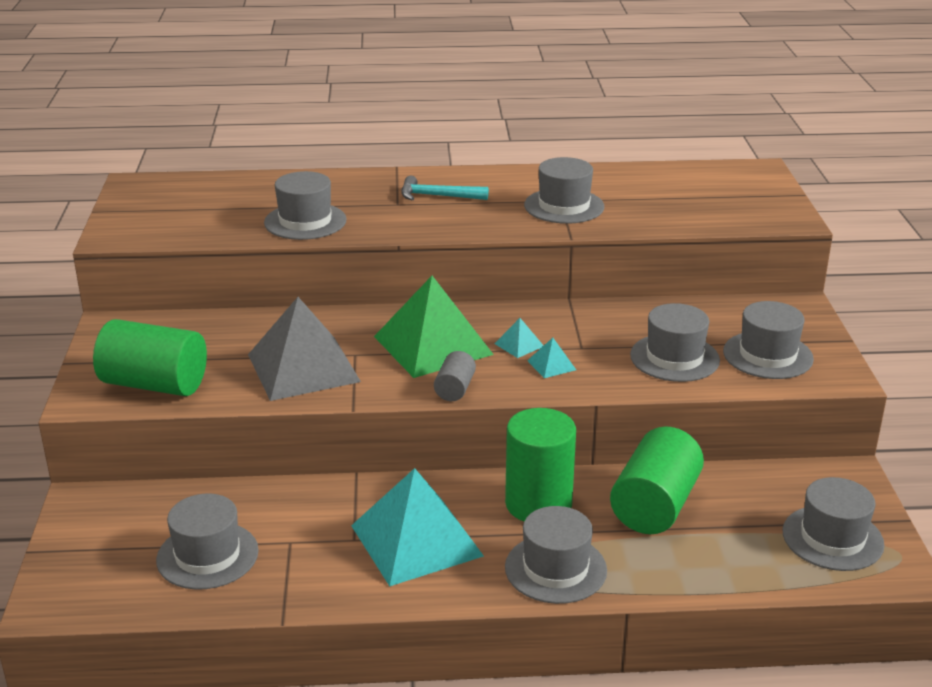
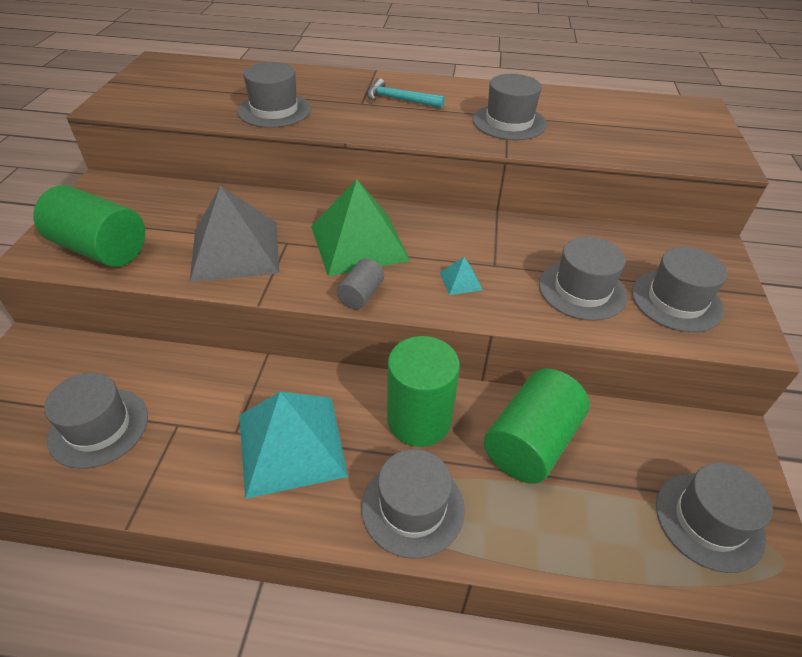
camera: 10 degrees right, 15 degrees up
turquoise pyramid [494,318,544,358] -> none

